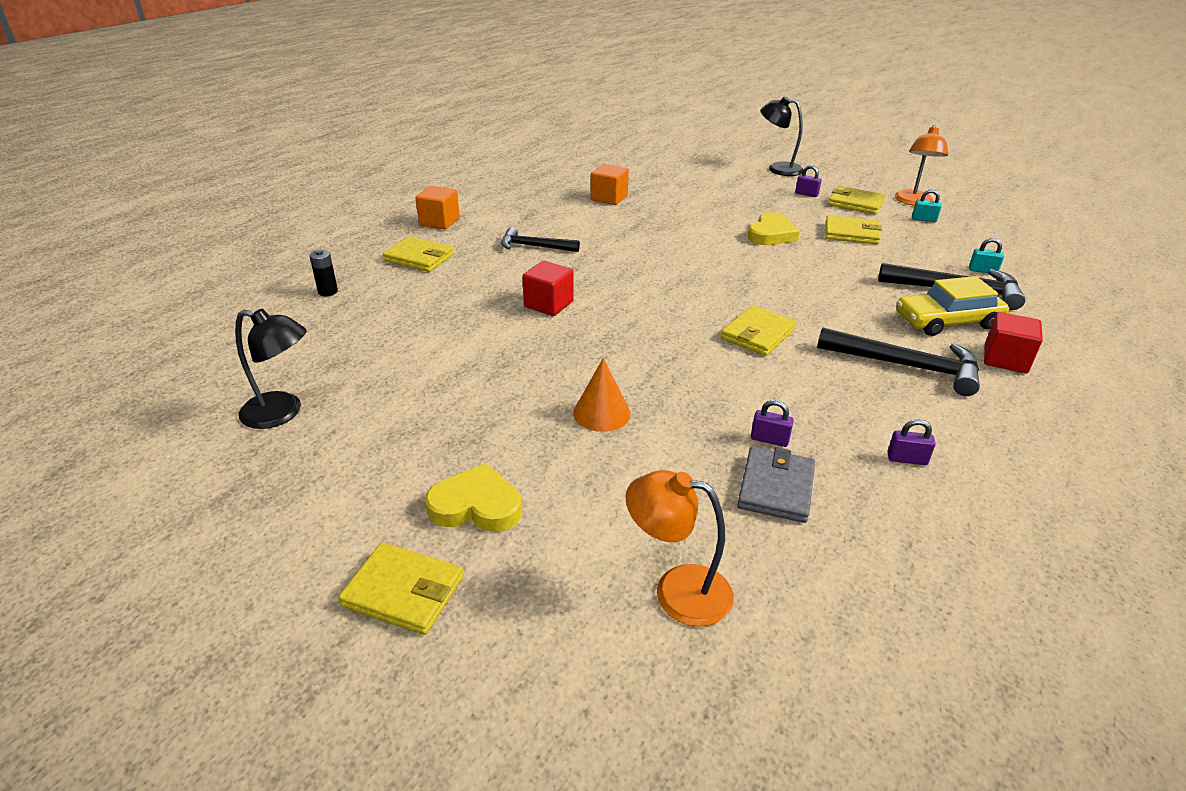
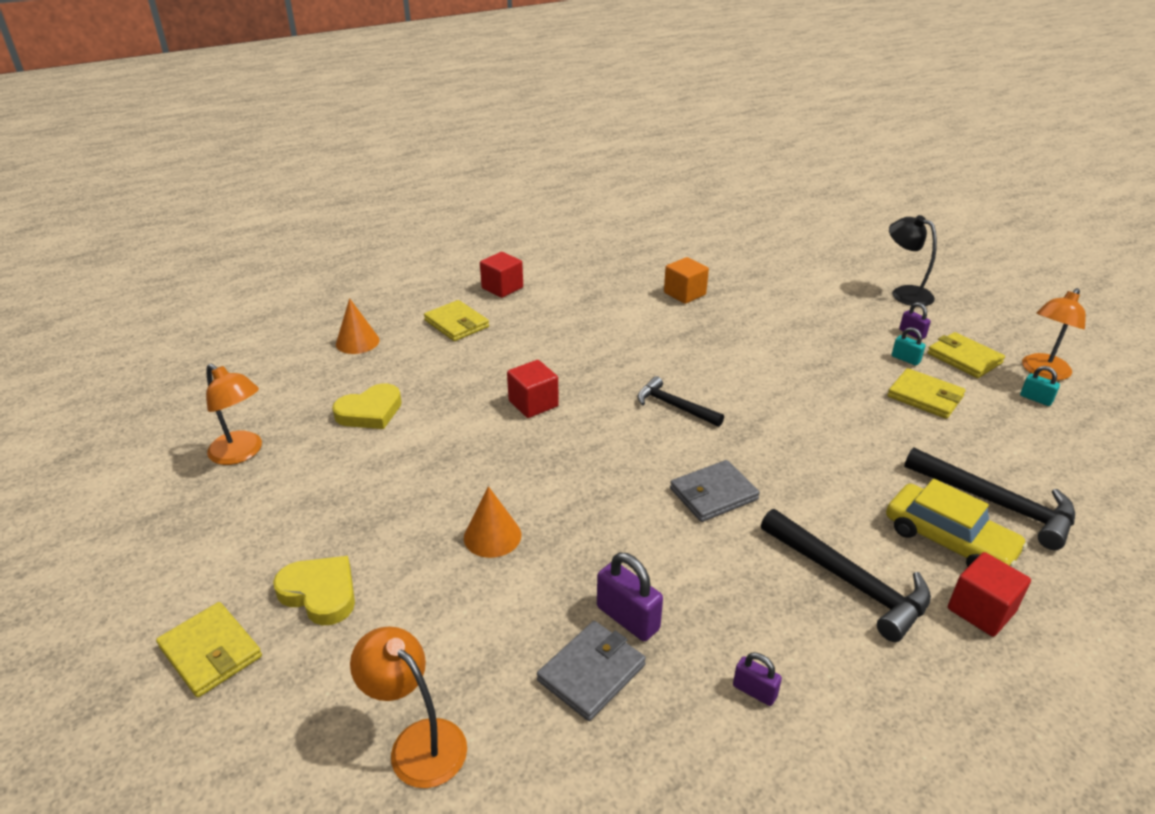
camera: 25 degrees right, 0 degrees up
black lamp [235,308,307,429] -> orange lamp [206,364,262,465]
black battery [310,250,338,296] -> orange cone [336,298,380,354]
orange cube [415,186,460,230] -> red cube [480,252,523,298]
black hammer [501,227,580,252] -> black hammer moved to [637,376,724,427]
yellow wallet [721,305,797,356] -> grey wallet [670,460,760,522]
yellow heart [747,212,800,245] -> yellow heart moved to [332,383,402,429]
purple padlock [751,400,794,447] -> purple padlock [597,552,663,641], size x1.68
yellow car [896,276,1009,336] -> yellow car turned 150 degrees counterclockwise [886,479,1028,568]
turquoise padlock [969,238,1004,273] -> turquoise padlock moved to [892,327,926,365]

